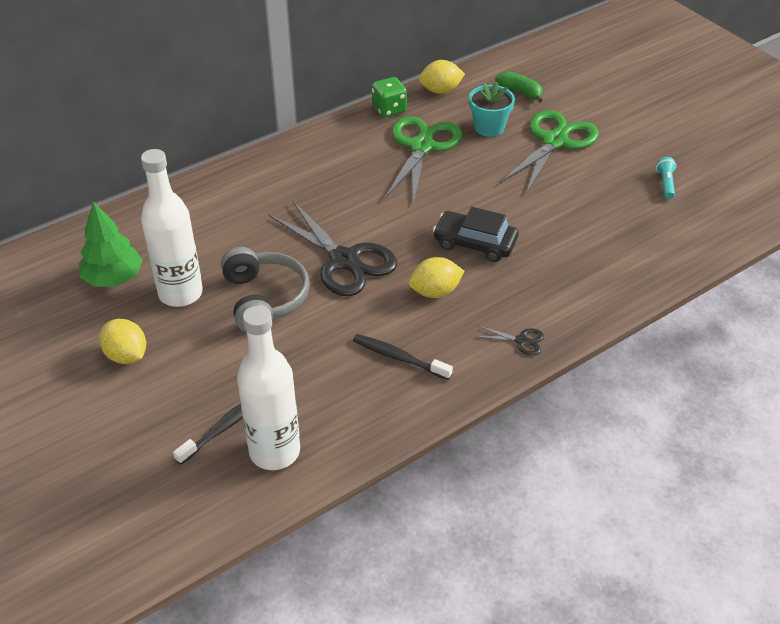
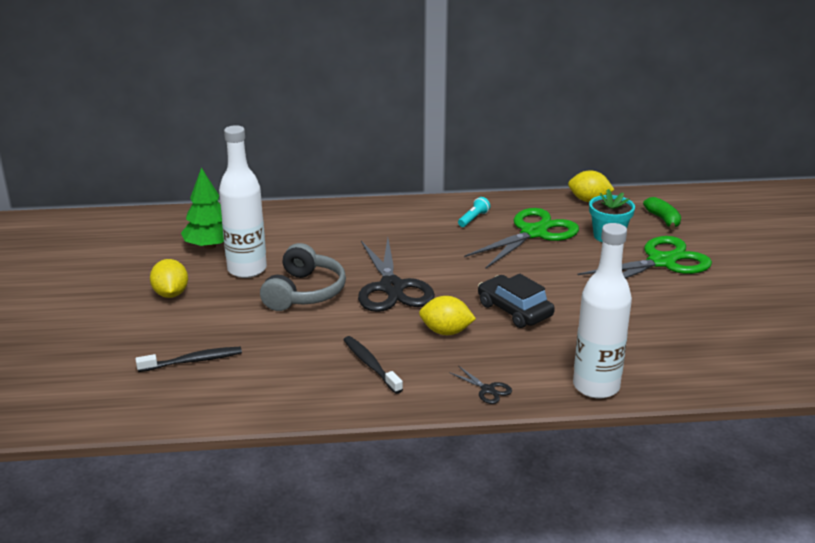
camera: 30 degrees right, 15 degrees down
white bottle [237,306,300,470] -> white bottle moved to [573,223,632,399]
green dice [372,77,407,117] -> none
turquoise flashlight [656,157,676,199] -> turquoise flashlight moved to [458,197,490,227]

